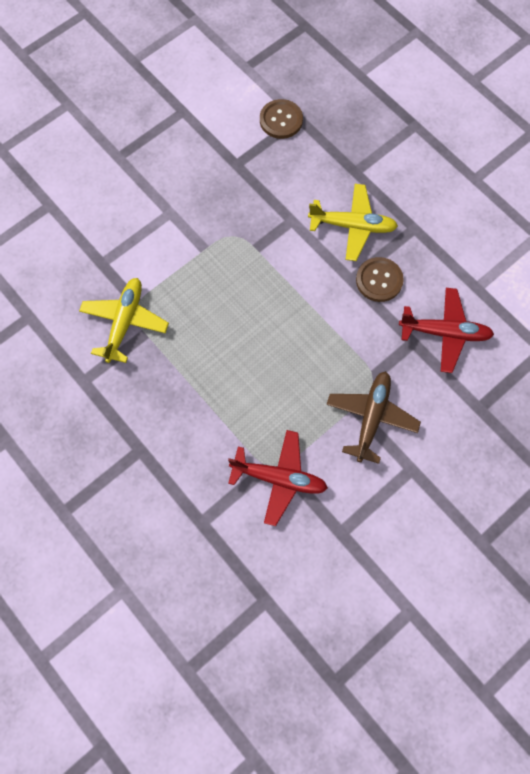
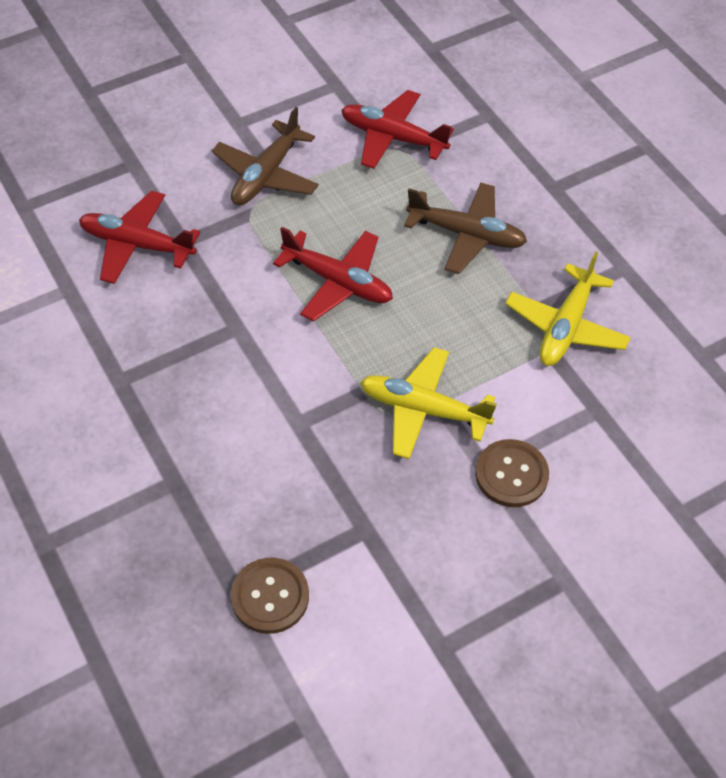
camera: 170 degrees left, 15 degrees down
yellow plane [308,184,398,261] -> yellow plane moved to [360,347,497,459]
brown button [356,257,404,302] -> brown button moved to [475,439,549,507]
none -> red plane [273,227,393,322]
none -> brown plane [404,183,527,274]

